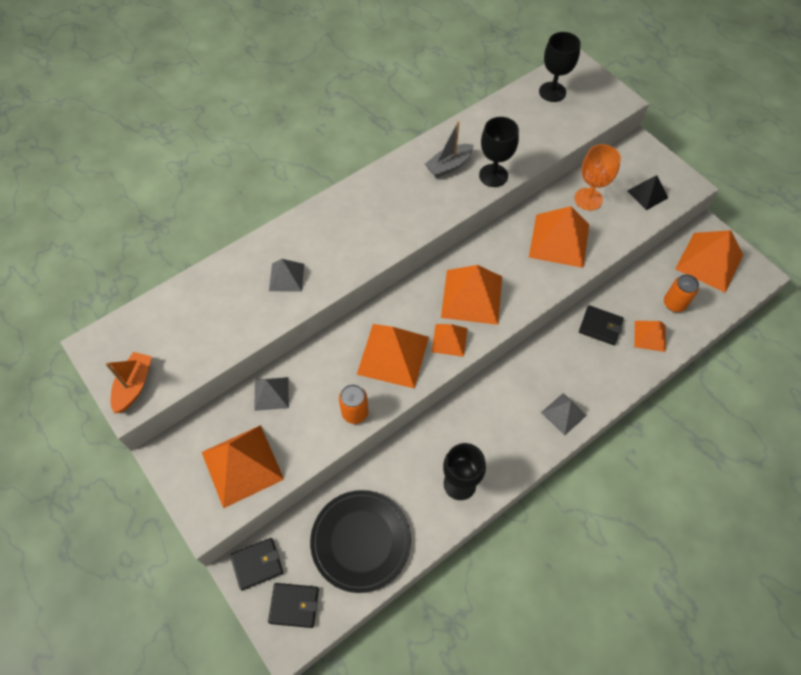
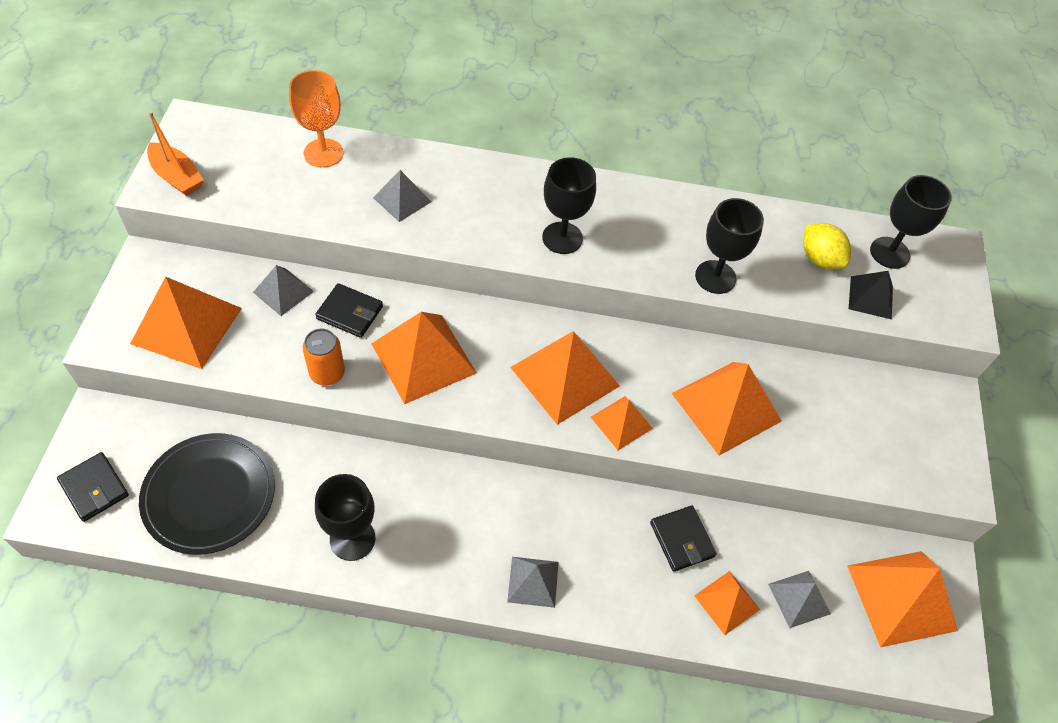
camera: 40 degrees right, 5 degrees down
orange boat [105,352,152,413] -> orange boat turned 75 degrees clockwise [147,111,203,196]
black wallet [230,538,283,591] -> black wallet moved to [315,283,383,338]
grey boat [425,121,474,178] -> none
orange pyramid [432,324,467,357] -> orange pyramid moved to [591,396,653,450]
orange goblet [574,144,621,211] -> orange goblet moved to [289,70,343,168]
black pyramid [628,175,668,210] -> black pyramid moved to [849,271,893,319]
orange can [664,274,699,312] -> grey pyramid [768,571,831,628]
none -> black goblet [542,157,596,254]
none -> yellow lemon [803,223,851,269]

